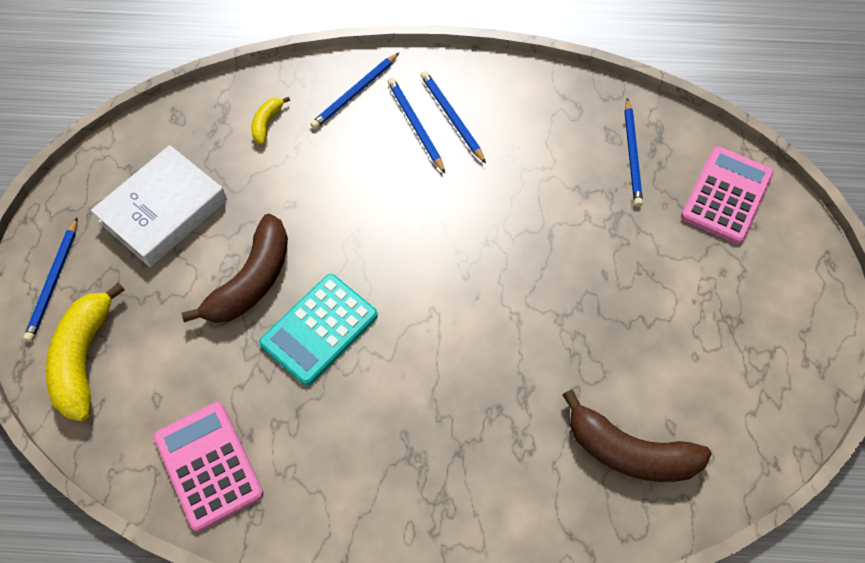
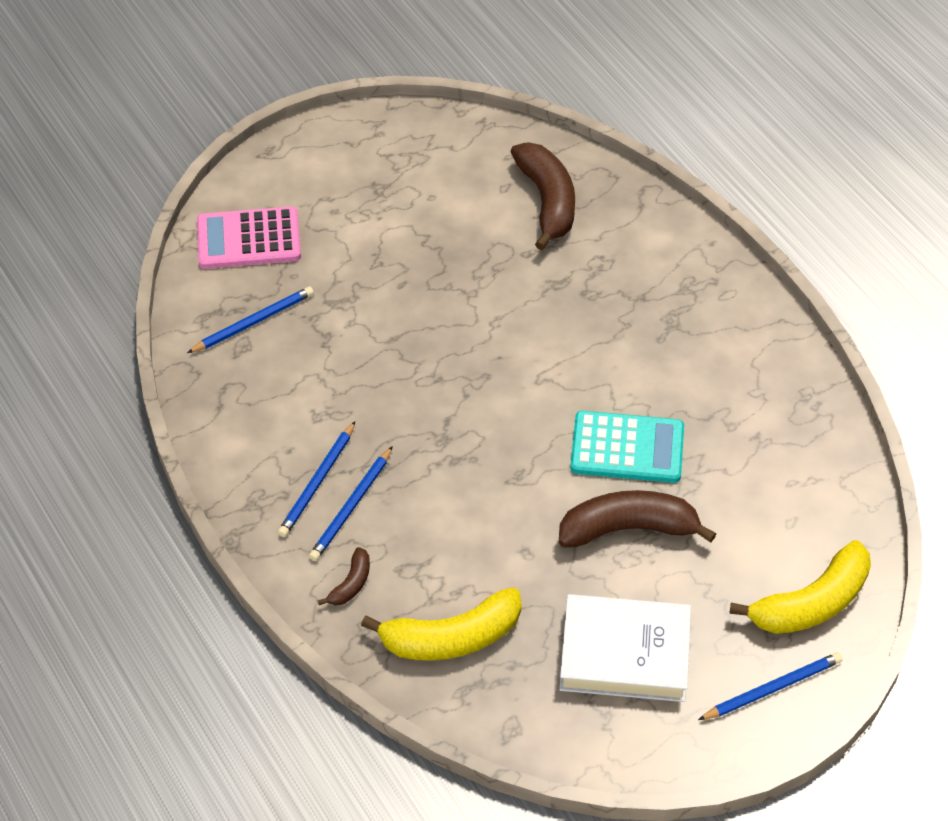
camera: 125 degrees left, 10 degrees down
pink calculator [154,402,263,532] -> none
yellow banana [251,96,290,144] -> yellow banana [361,587,522,660], size x2.07
blue pencil [310,53,399,129] -> brown banana [318,547,370,606]

